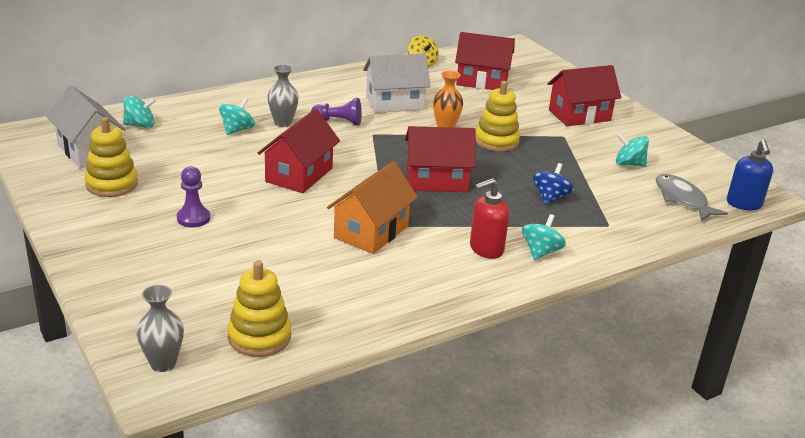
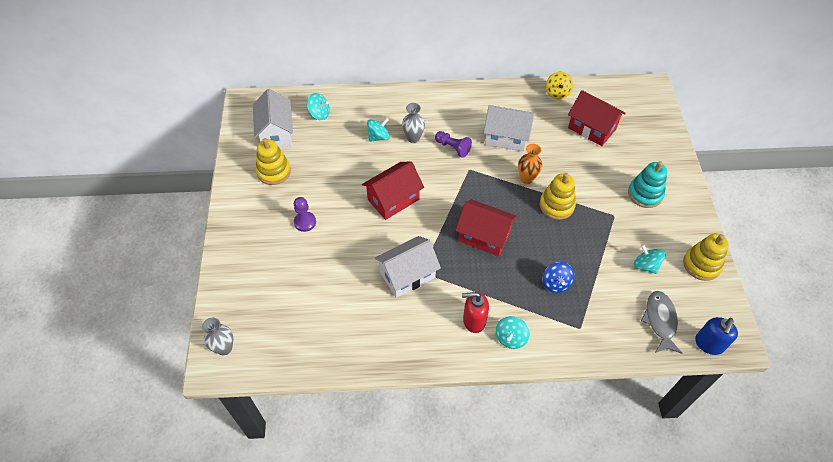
camera: 30 degrees right, 25 degrees up
yellow stacking toy [228,260,291,357] -> yellow stacking toy moved to [683,234,729,281]
orange house [327,161,418,254] -> white house [374,236,441,298]
turquoise spinning top [522,214,566,260] -> turquoise spinning top turned 150 degrees clockwise [495,316,530,349]
blue spinning top [533,163,574,205] -> blue spinning top turned 120 degrees clockwise [542,262,575,293]
red house [548,65,621,126] -> turquoise stacking toy [628,161,667,208]

